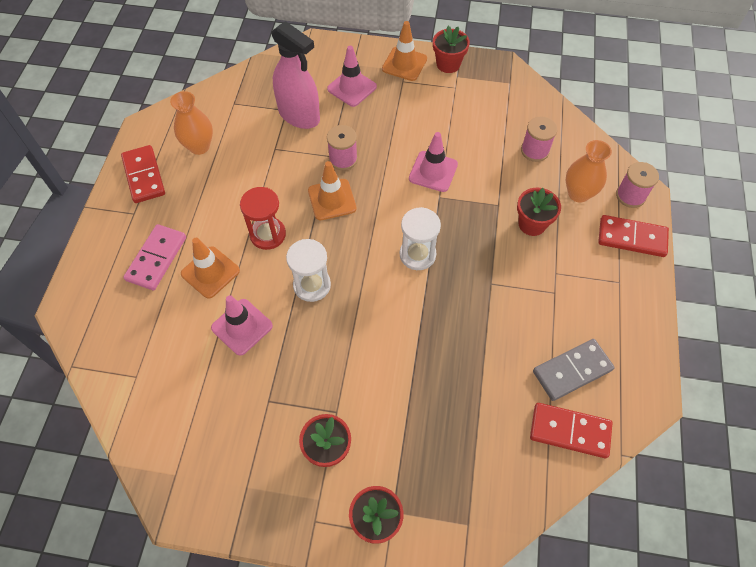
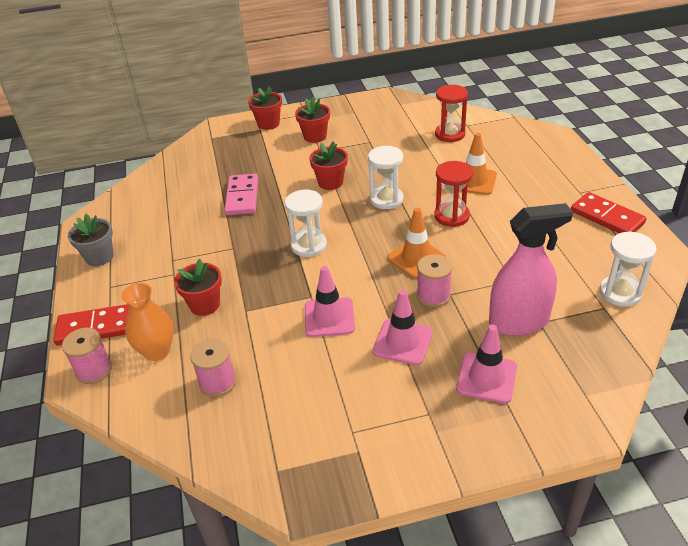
camera: 160 degrees right, 20 degrees down
pink domino [124,224,186,290] -> pink domino moved to [224,174,258,215]
orange vase [170,91,213,155] -> none
pink traffic cone [211,295,273,356] -> pink traffic cone moved to [373,290,433,365]
pink spray bottle [271,21,320,129] -> pink spray bottle turned 150 degrees clockwise [489,203,573,336]
orange traffic cone [382,21,427,81] -> none
red flower pot [433,26,470,73] -> red flower pot moved to [309,141,348,190]
red domino [530,403,612,458] -> none
grey domino [533,339,615,401] -> none
none -> grey flower pot [68,214,114,266]
none -> red hourglass [435,85,468,142]
none -> white hourglass [600,231,657,307]

